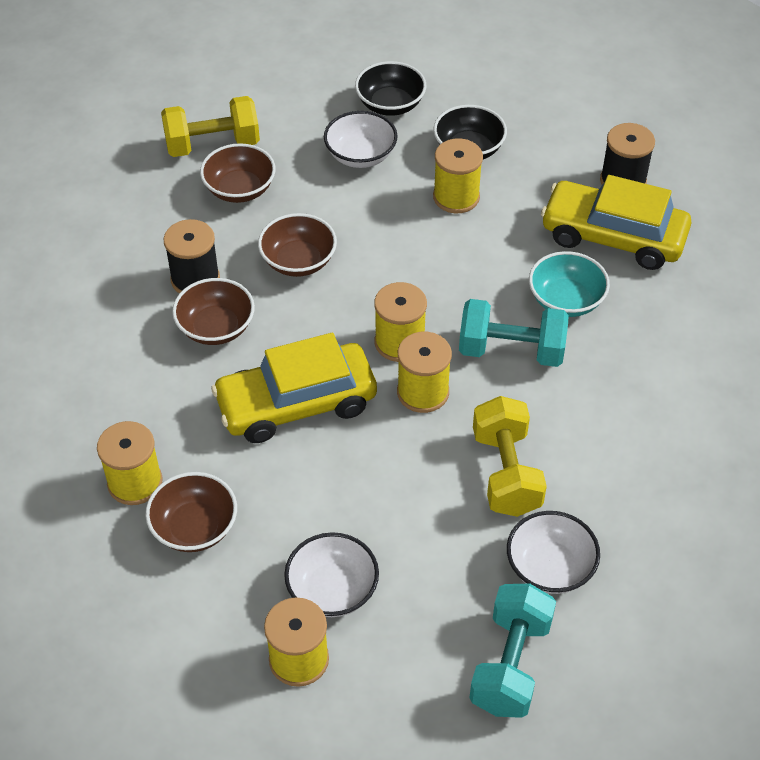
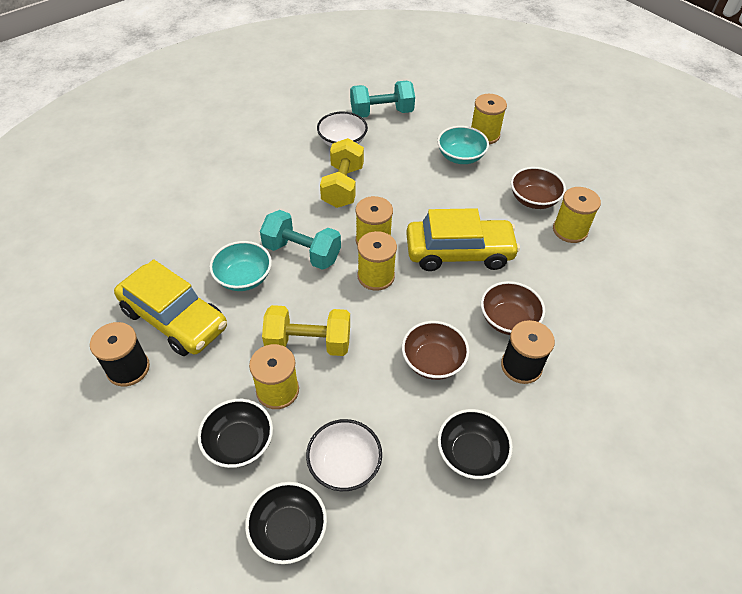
camera: 165 degrees left, 0 degrees up
yellow dumbbell [161,96,260,157] -> yellow dumbbell moved to [262,305,350,356]
brown bowl [200,143,276,203] -> black bowl [438,409,513,479]
white bowl [284,532,379,617] -> turquoise bowl [437,126,489,164]
turquoise dumbbell [469,584,556,718] -> turquoise dumbbell turned 45 degrees clockwise [350,81,415,118]

